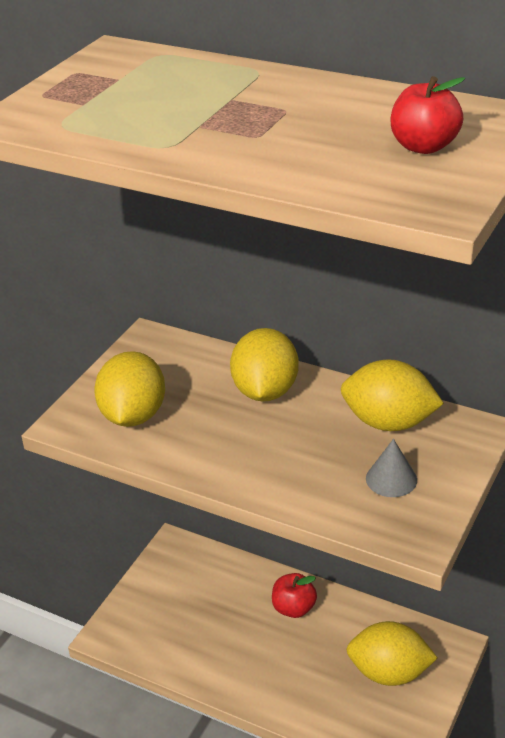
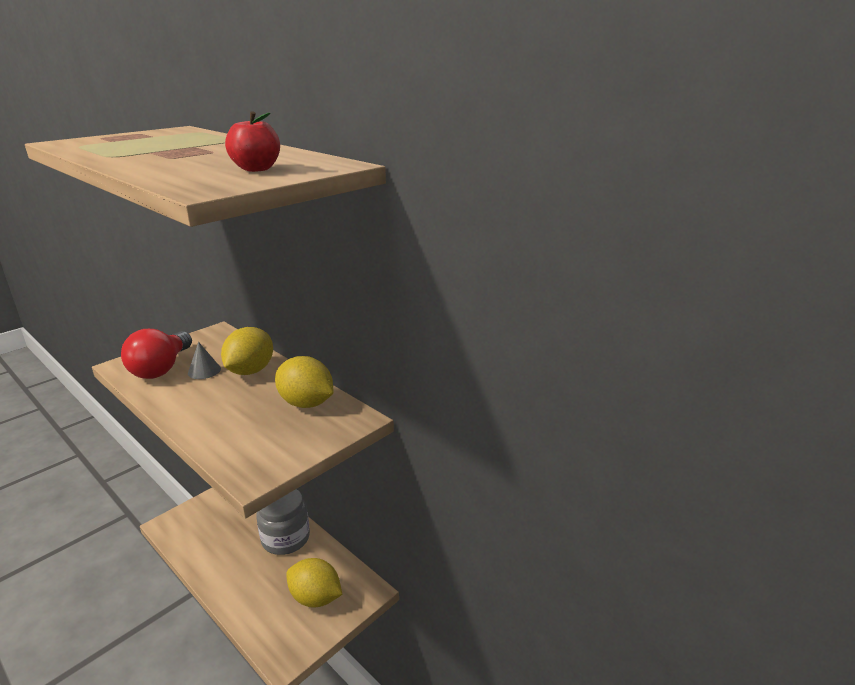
camera: 15 degrees right, 10 degrees down
yellow lemon [94,351,165,427] -> red light bulb [121,329,192,379]
red apple [272,573,317,618] -> grey jar [256,489,310,555]
grey cone [366,439,417,497] -> grey cone moved to [188,342,221,379]

